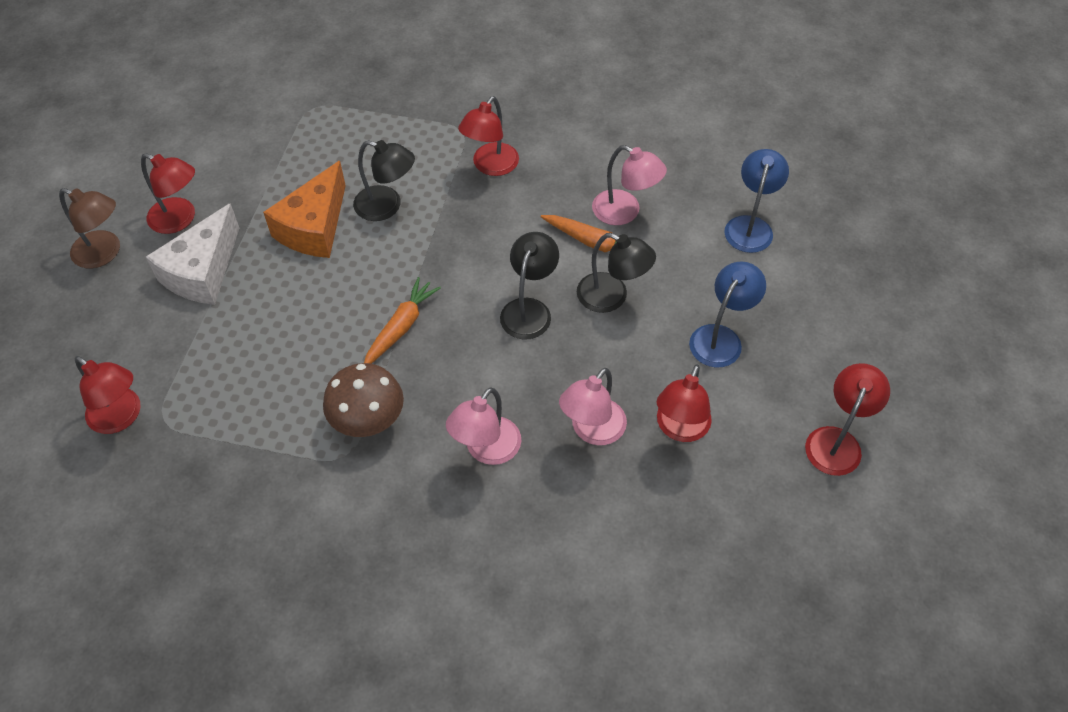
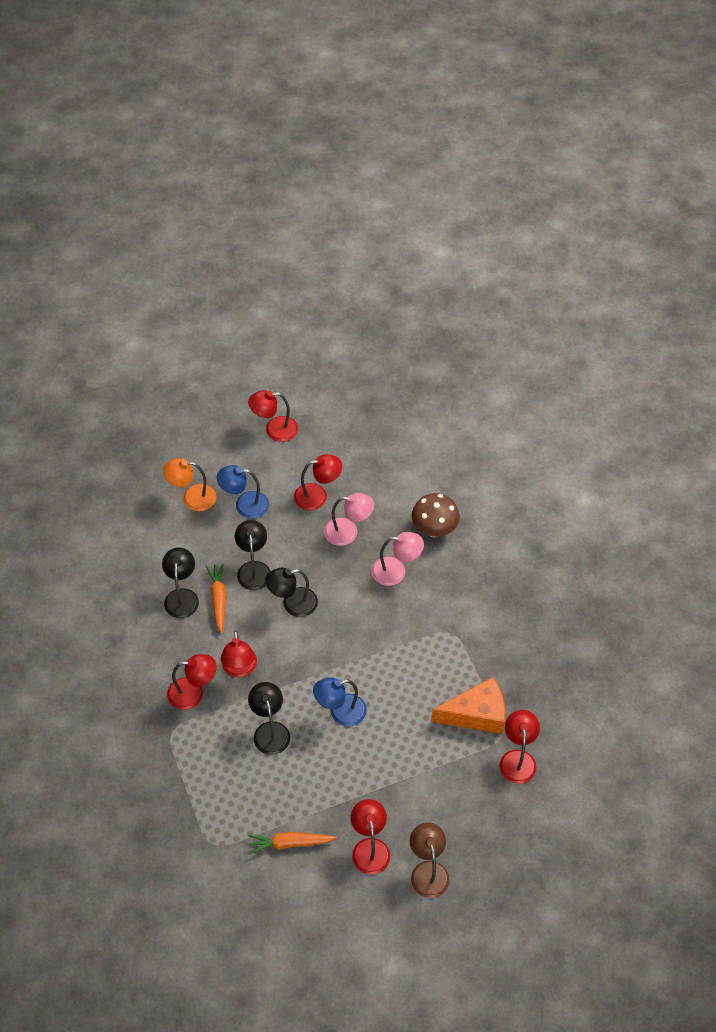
camera: 125 degrees left, 0 degrees up
white cheese [146,203,239,305] -> none
orange cheese [263,161,346,258] -> orange cheese moved to [431,677,505,734]
brown mushroom [323,363,404,437] -> brown mushroom moved to [411,493,460,538]
orange carrot [364,277,441,364] -> orange carrot moved to [248,832,337,854]
pink lamp [592,145,667,225] -> black lamp [162,547,199,618]
blue lamp [724,149,789,253] -> blue lamp moved to [313,677,367,726]
none -> orange lamp [163,458,217,511]
none -> red lamp [221,630,257,677]

